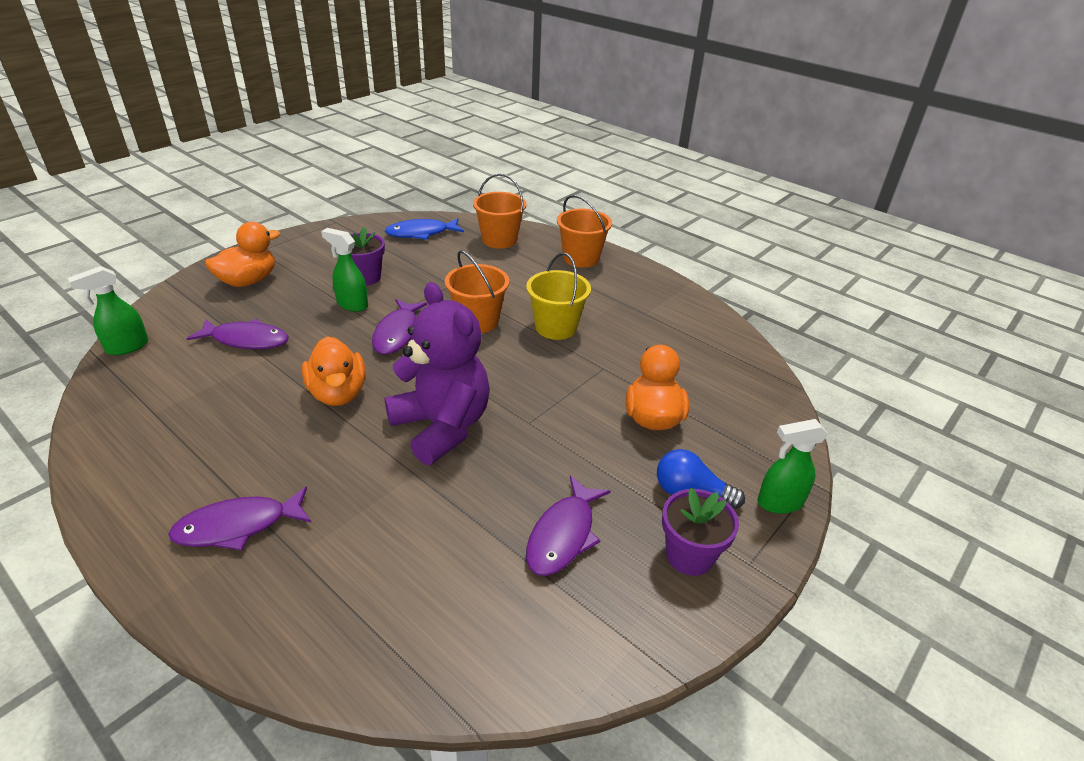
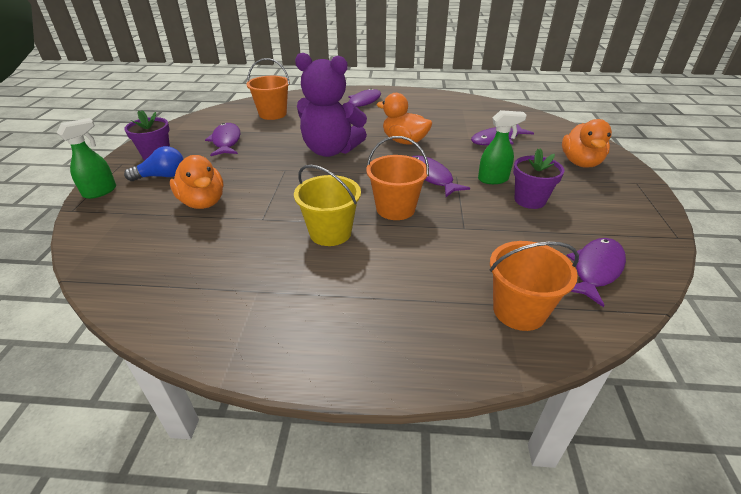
camera: 145 degrees right, 0 degrees up
green spray bottle [68,266,149,355] -> none
blue fish [385,218,464,240] -> purple fish [567,238,626,307]
orange bucket [557,195,612,268] -> orange bucket moved to [246,58,290,120]

